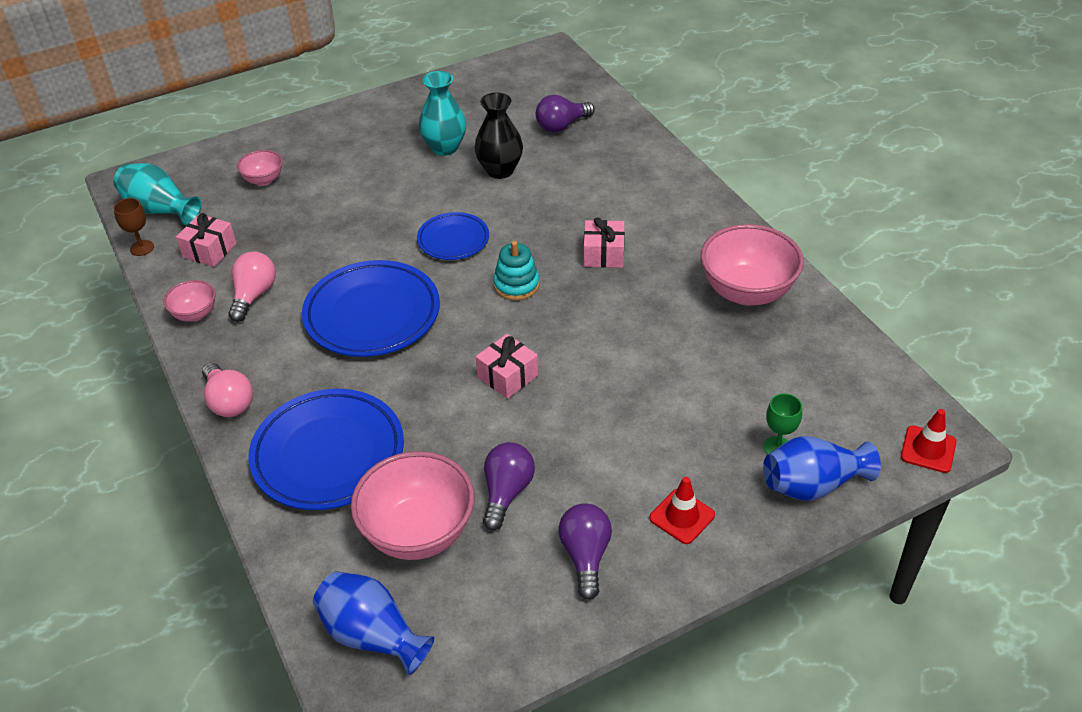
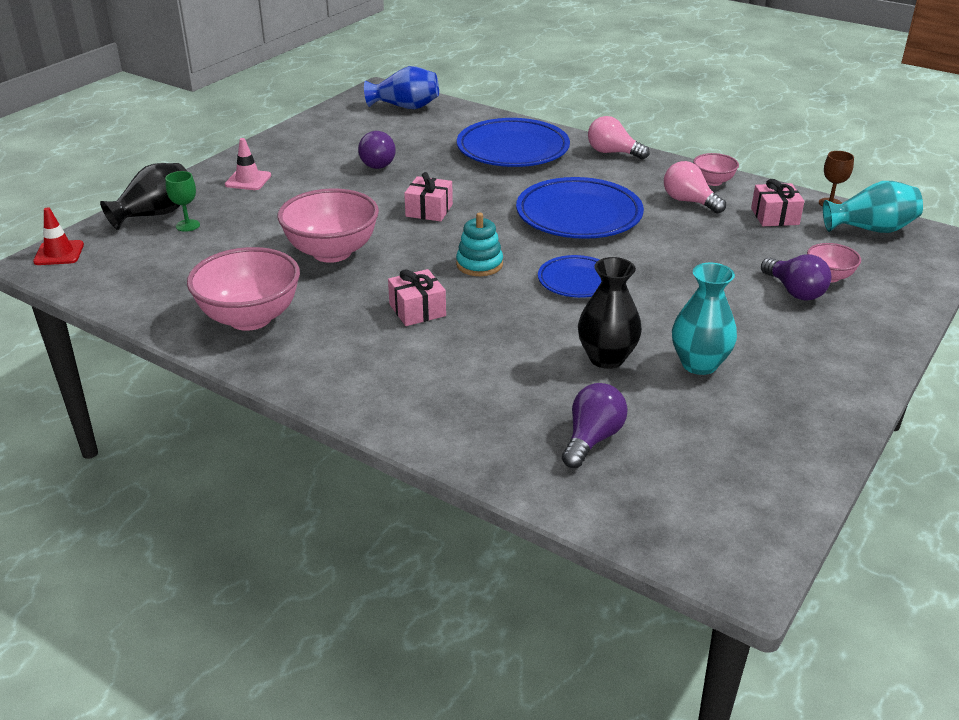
camera: 150 degrees right, 10 degrees down
pink light bulb [228,251,276,322] -> pink light bulb turned 150 degrees clockwise [664,161,726,214]
pink bowl [351,451,474,560] -> pink bowl moved to [277,188,379,263]
purple light bulb [559,503,612,600] -> purple light bulb moved to [761,254,831,300]
red traffic cone [649,477,715,544] -> pink traffic cone [225,138,271,190]
blue vase [763,436,881,501] -> black vase [100,163,187,230]

